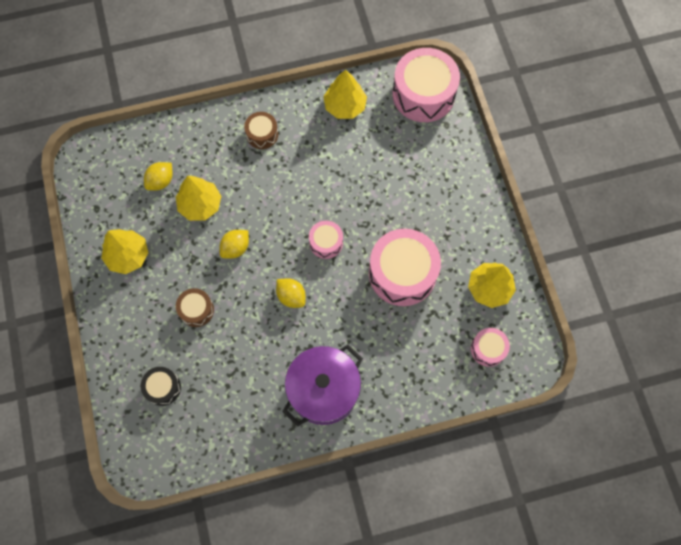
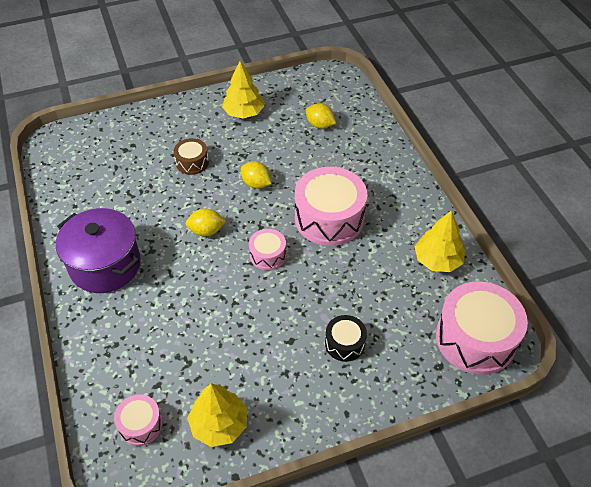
camera: 85 degrees right, 20 degrees down
black drum [141,367,181,406] -> black drum moved to [325,315,367,362]
yellow tree [176,176,221,221] -> none
brown drum [244,112,278,149] -> none
yellow lemon [276,278,306,308] -> yellow lemon turned 45 degrees clockwise [185,208,226,236]
pink drum [369,229,441,306] -> pink drum moved to [295,167,367,246]

